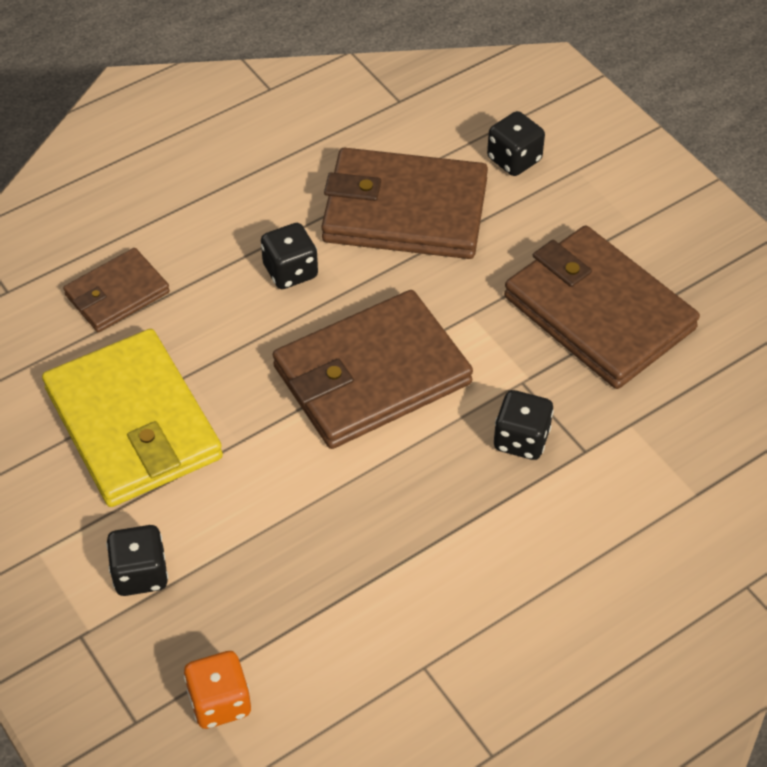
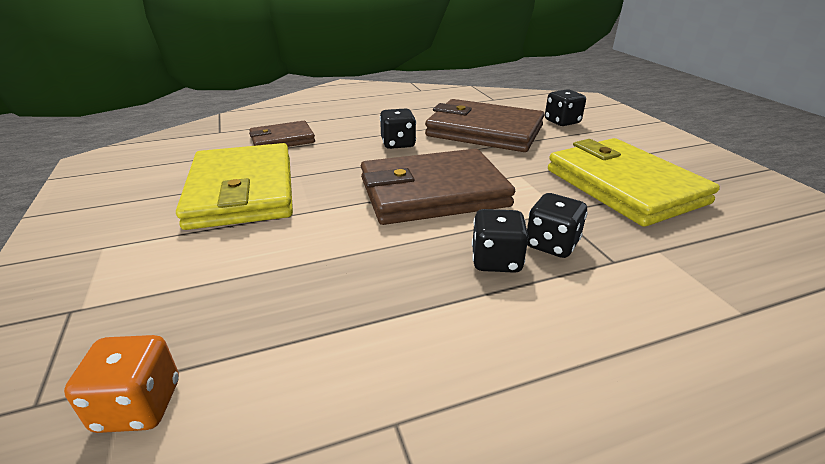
camera: 15 degrees right, 20 degrees down
black dice [106,525,168,596] -> black dice moved to [472,209,528,273]
brown wallet [504,226,700,389] -> yellow wallet [548,138,720,227]

